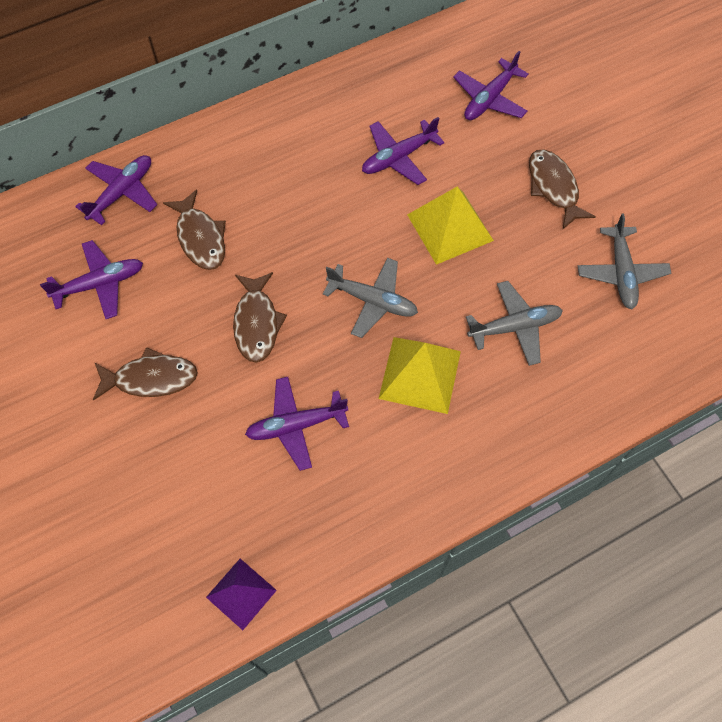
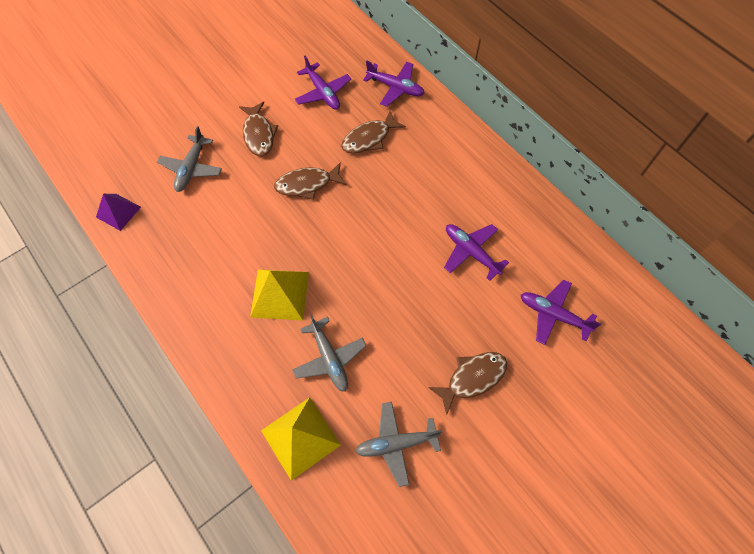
camera: 80 degrees right, 0 degrees up
purple plane [245,377,349,471] -> none
grey plane [323,258,418,338] -> grey plane moved to [157,126,222,192]
yellow pyramid [407,187,494,265] -> yellow pyramid moved to [261,397,341,481]

